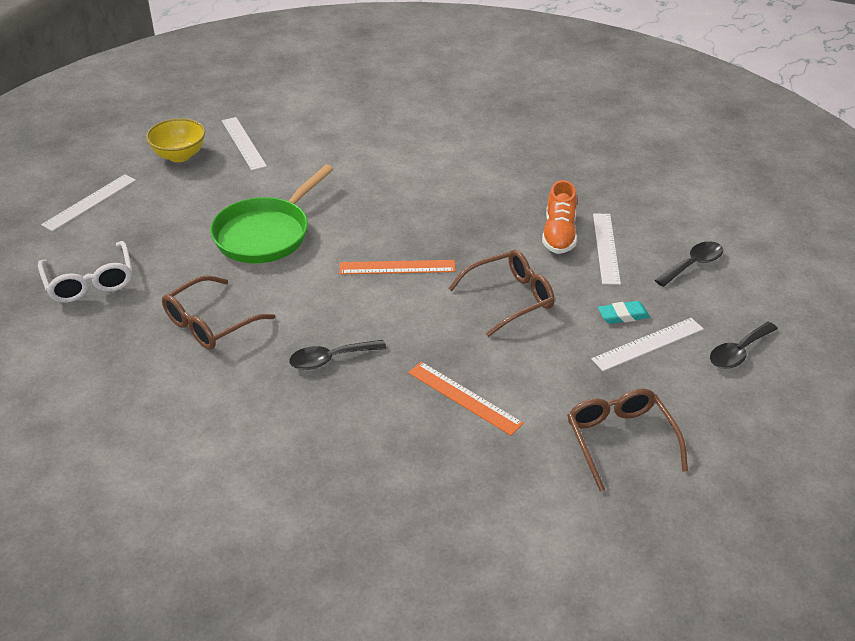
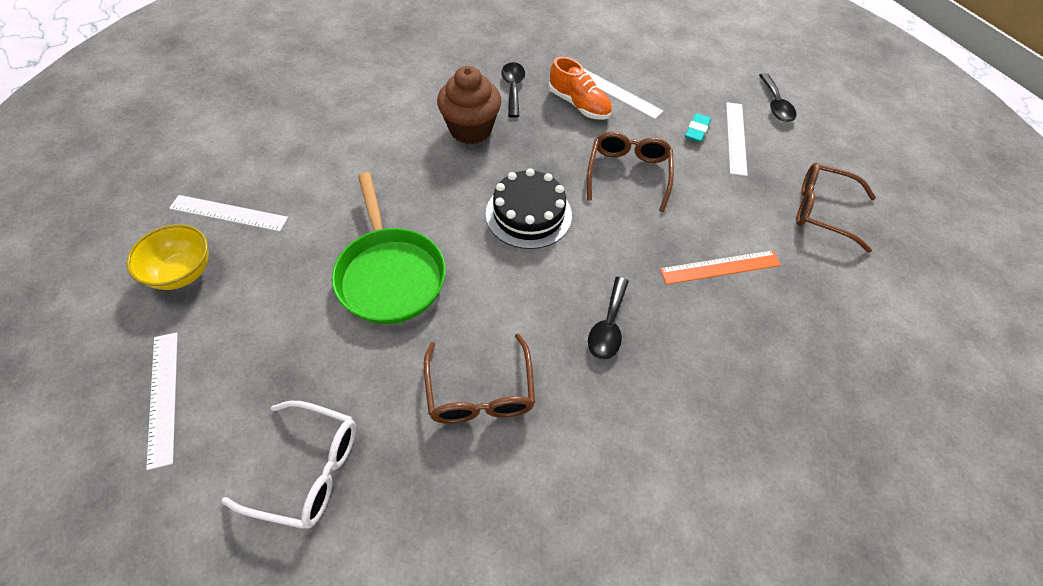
camera: 55 degrees left, 15 degrees up
orange ruler [339,260,455,274] -> black cake [486,168,572,249]
black spoon [655,241,723,287] -> black spoon moved to [501,62,525,118]
none -> brown cupcake [437,66,501,144]

